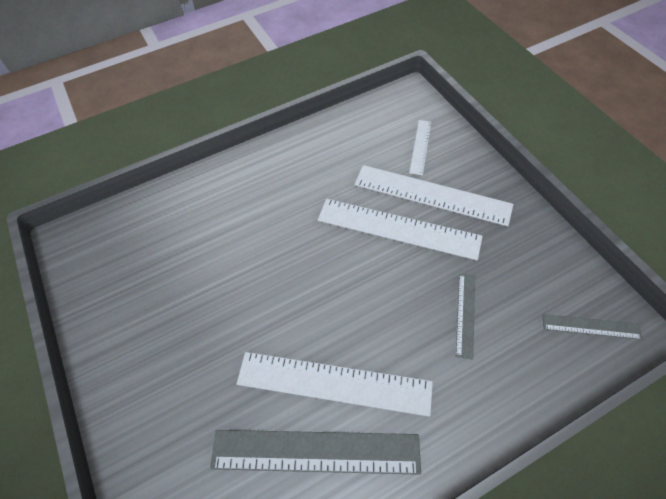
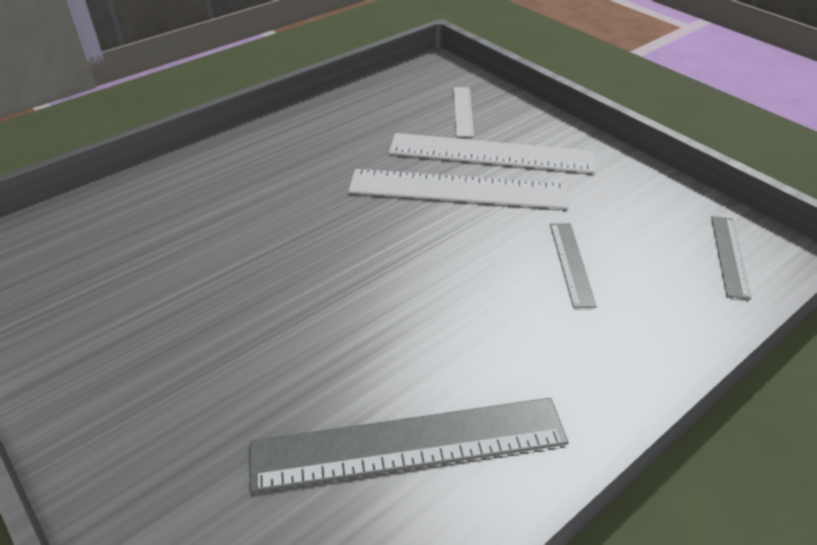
camera: 15 degrees left, 15 degrees down
white ruler [237,352,433,417] -> none
grey ruler [542,314,642,340] -> grey ruler turned 75 degrees counterclockwise [711,216,751,300]

